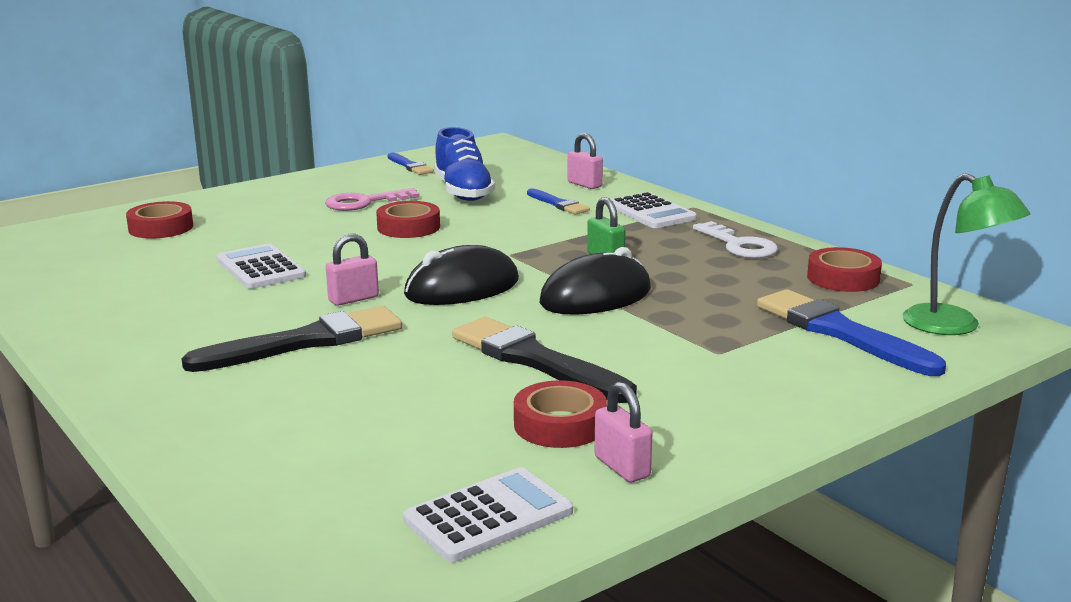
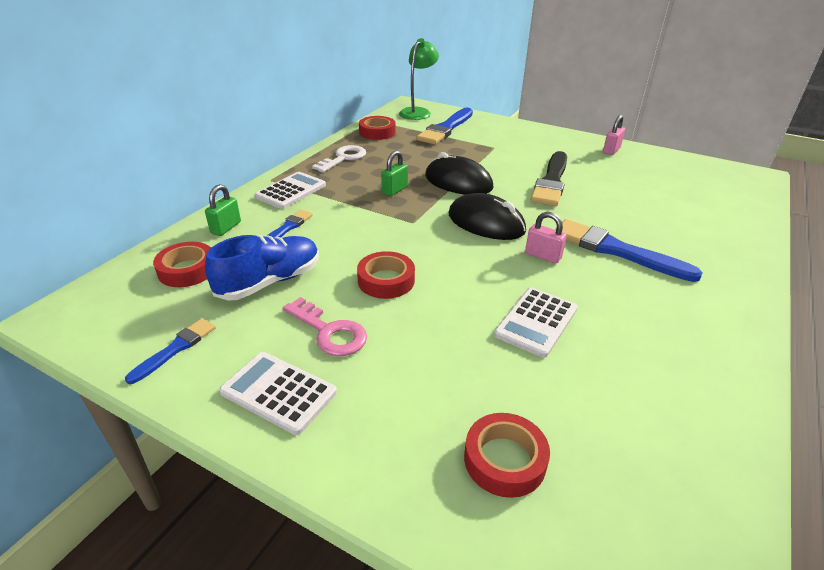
camera: 115 degrees left, 15 degrees up
black brush [182,306,402,372] -> blue brush [555,219,703,282]
white calculator [403,467,573,562] -> white calculator moved to [219,352,337,435]
red tape [514,380,607,448] -> red tape moved to [153,242,211,287]
pink padlock [568,133,603,189] -> green padlock [205,184,241,236]

